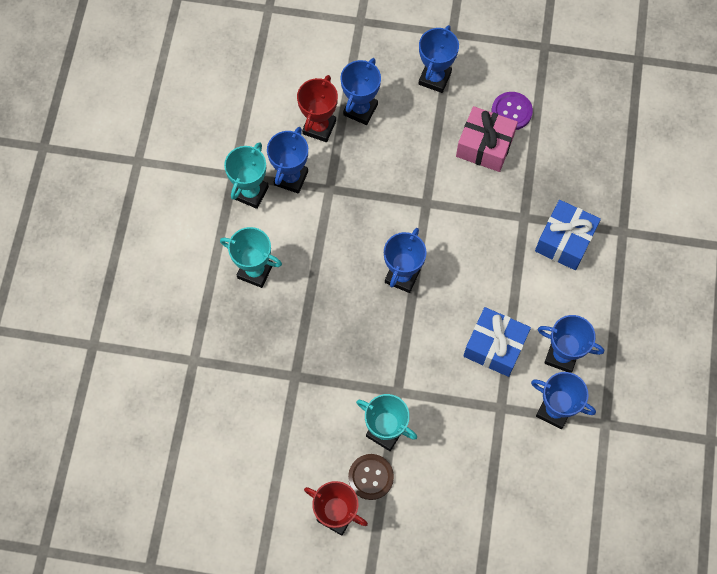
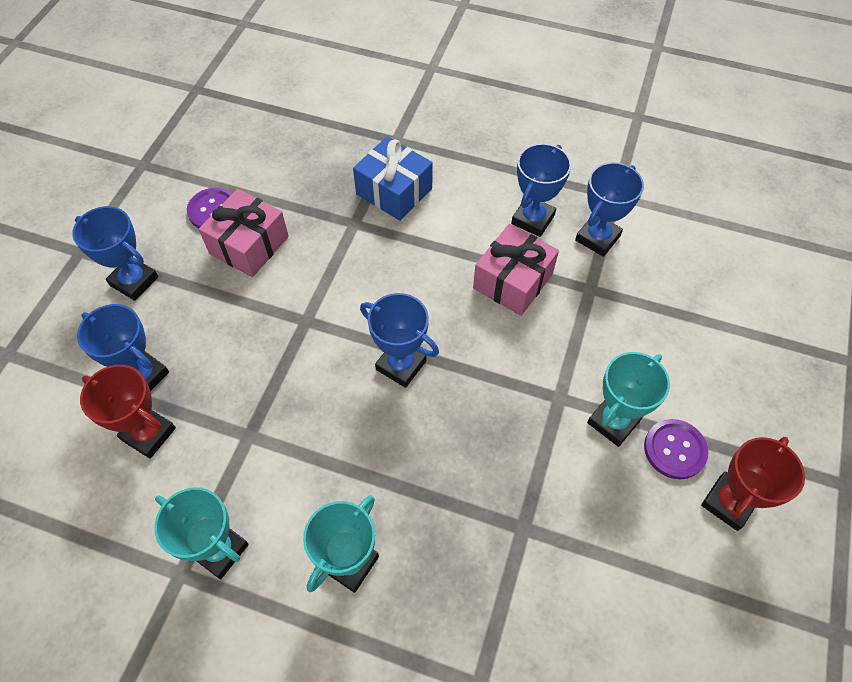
camera: 80 degrees left, 10 degrees down
blue trophy [267,127,308,194] -> none
brown button [348,454,394,500] -> purple button [644,419,708,479]
blue gift [463,307,531,377] -> pink gift [473,224,559,316]

